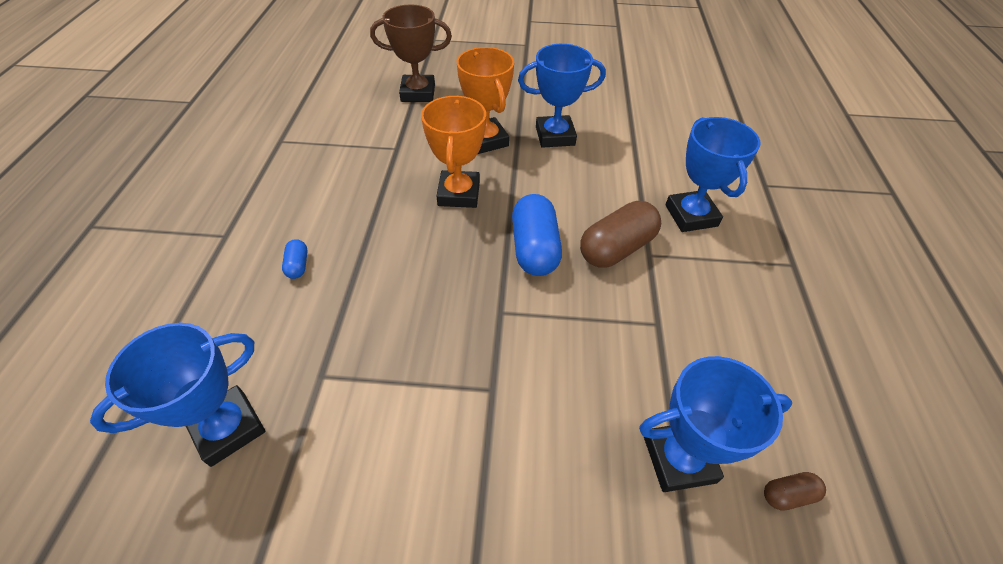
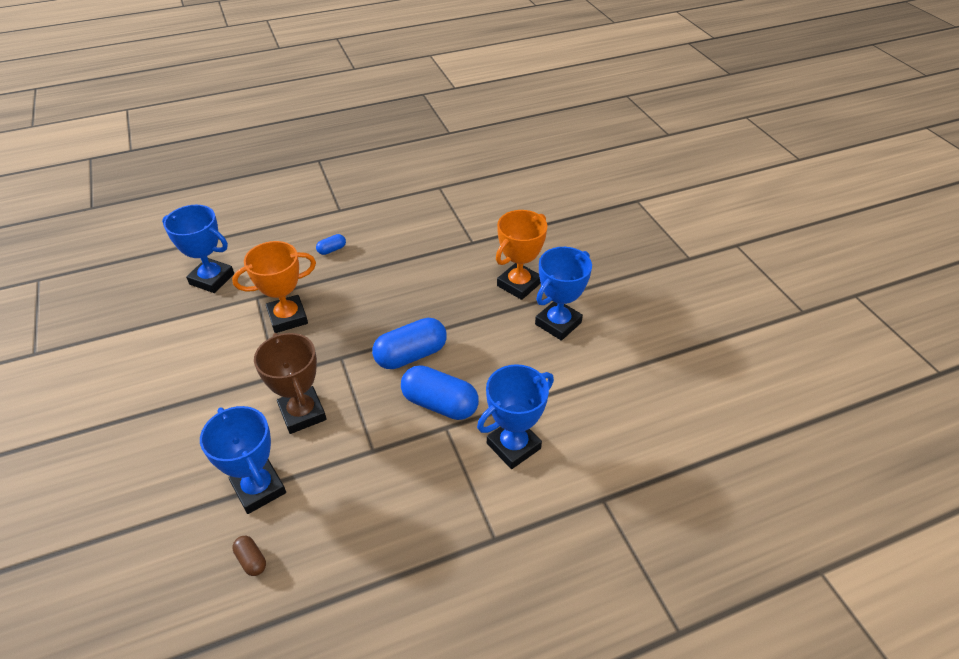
camera: 65 degrees right, 5 degrees down
brown trophy [370,4,452,102] -> brown trophy moved to [254,333,326,434]
orange trophy [421,96,486,208] -> orange trophy moved to [232,241,316,333]
blue trophy [518,44,606,148] -> blue trophy turned 75 degrees clockwise [535,247,592,341]
brown capsule [580,201,661,268] -> blue capsule [401,365,479,420]

